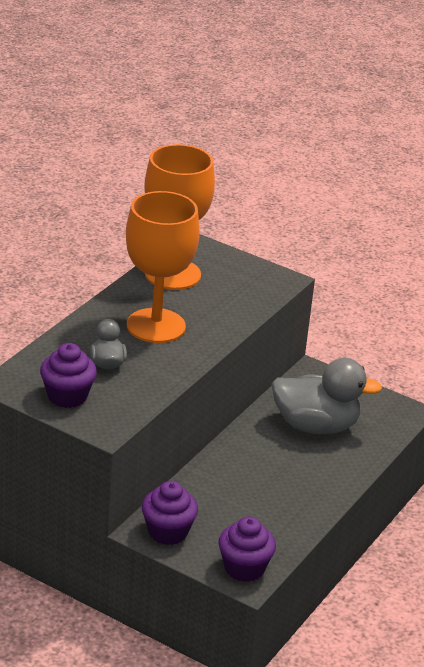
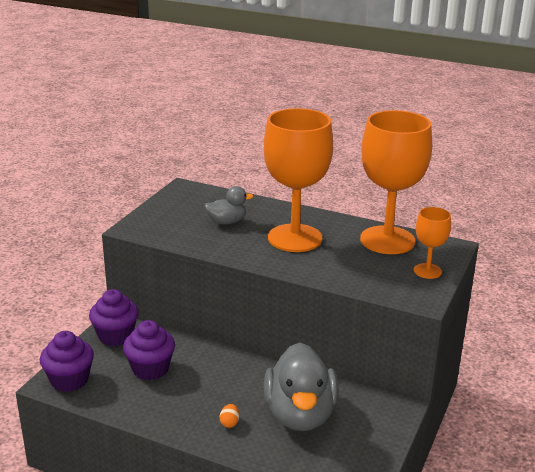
camera: 85 degrees right, 5 degrees down
purple cupcake [40,343,97,408] -> purple cupcake moved to [123,320,175,380]
none -> orange egg [220,404,239,428]
none -> orange goblet [414,207,451,279]

